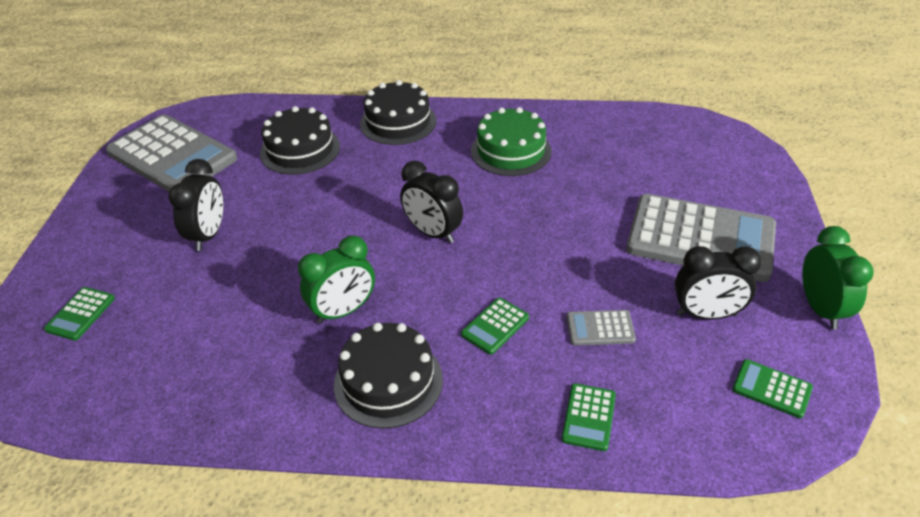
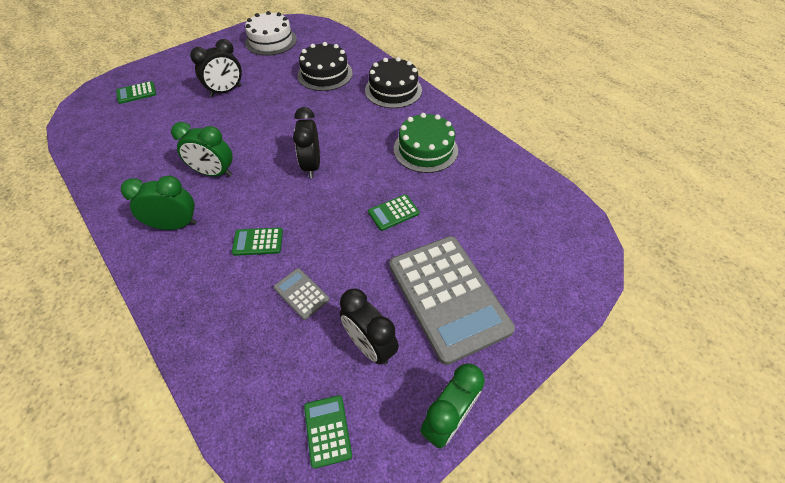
camera: 45 degrees right, 10 degrees up
grey calculator [106,114,237,192] -> white cake [245,11,297,56]
black cake [334,323,443,429] -> green clock [121,176,197,230]
green calculator [562,383,616,451] -> green calculator moved to [368,194,419,231]

